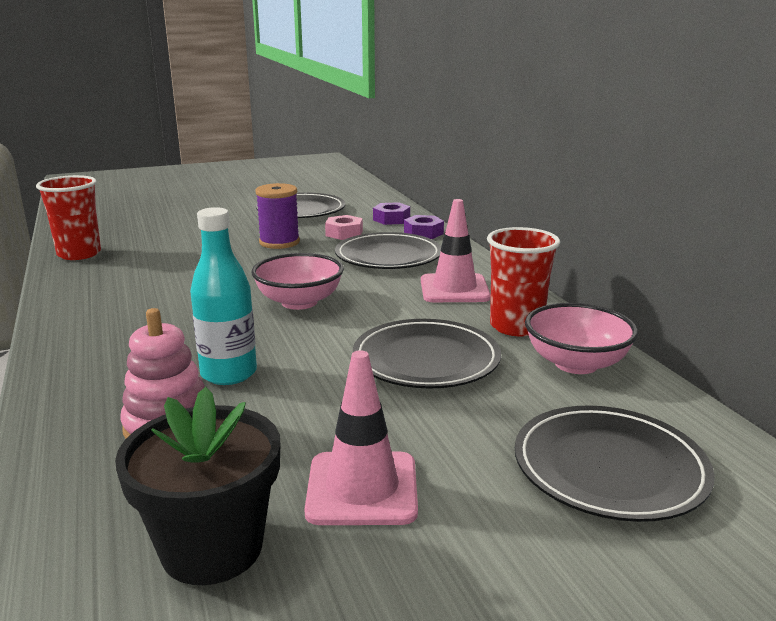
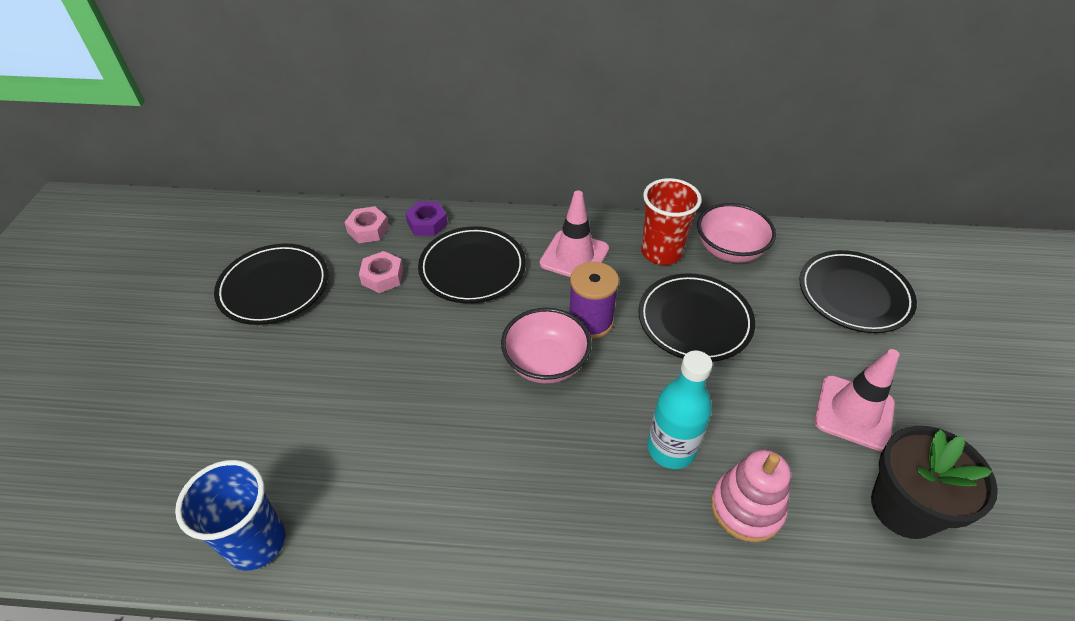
camera: 65 degrees left, 25 degrees up
red cup [36,175,101,260] -> blue cup [175,460,285,570]
purple spool [255,183,300,249] -> purple spool moved to [569,262,619,339]
purple nut [373,202,410,225] -> pink nut [344,206,389,243]

